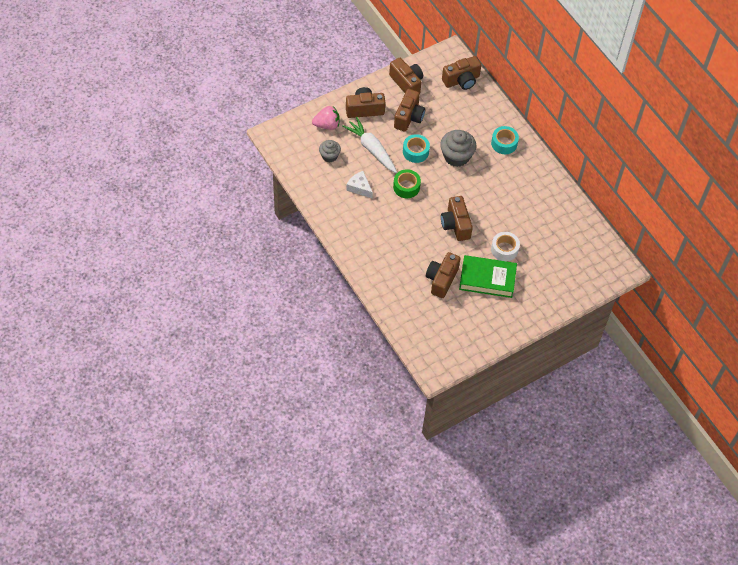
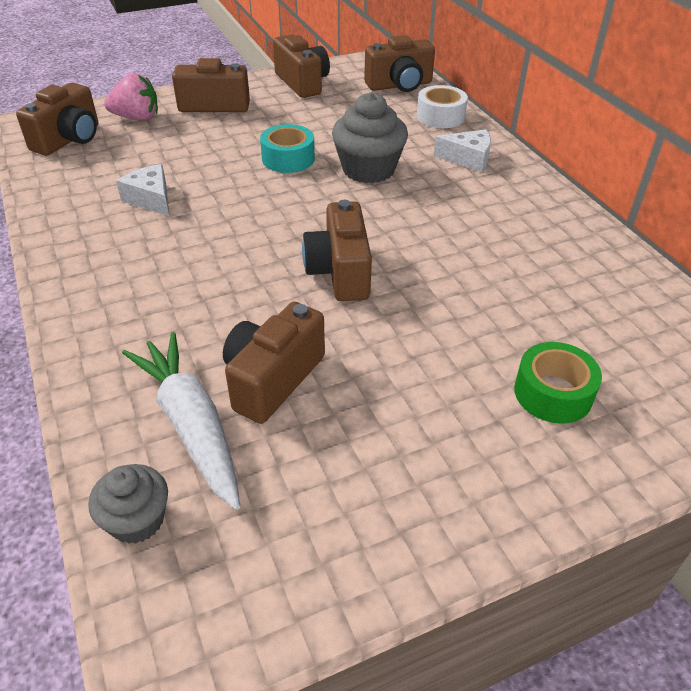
camera: 10 degrees right, 15 degrees down
grey cupcake [319,140,341,162] -> grey cupcake moved to [88,464,168,544]
white carrot [342,117,397,173] -> white carrot moved to [122,332,240,510]
green tape [393,169,421,198] -> green tape moved to [514,342,602,424]
brown camera [394,89,425,132] -> brown camera moved to [16,83,98,156]
green book [459,255,517,298] -> none
turquoise tape [491,126,519,154] -> white cheese [434,129,491,172]
white tape [491,232,520,261] -> white tape moved to [417,85,468,128]

